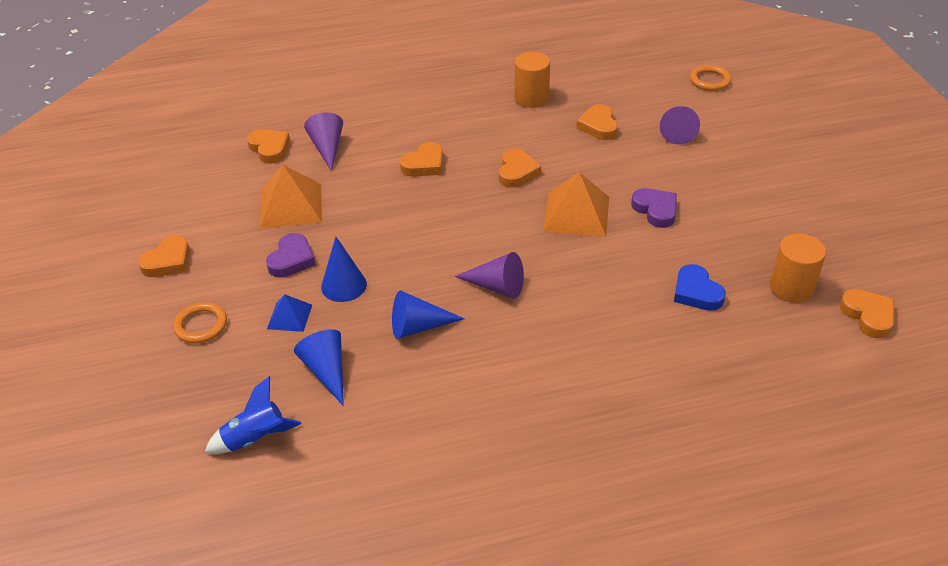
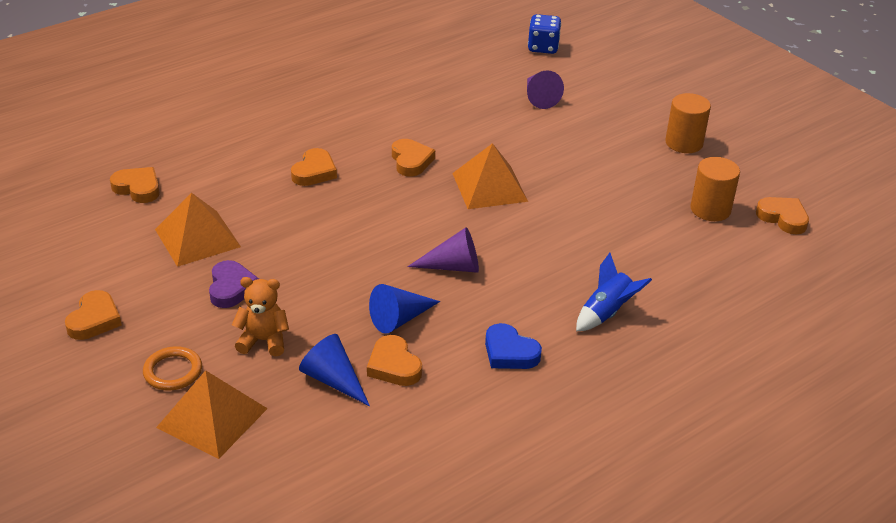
camera: 25 degrees left, 5 degrees down
blue rocket [205,376,301,454] -> blue rocket moved to [576,253,652,331]
blue pyramid [267,295,312,332] -> orange teddy bear [232,277,289,356]
purple cone [304,113,343,172] -> none
blue cone [321,237,367,302] -> none
orange cylinder [515,52,550,108] -> orange cylinder moved to [665,93,711,153]
orange heart [577,104,618,140] -> orange heart moved to [367,335,422,386]
purple heart [631,188,677,228] -> none
blue heart [674,264,726,311] -> blue heart moved to [485,323,542,369]
orange ring [690,65,732,91] -> blue dice [528,14,561,54]
none -> orange pyramid [156,370,268,459]

